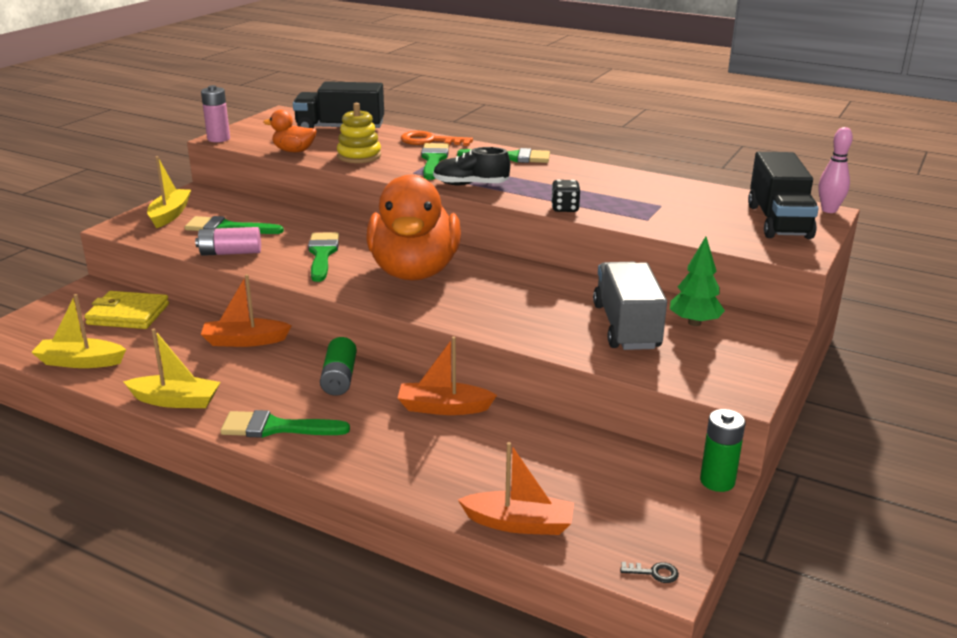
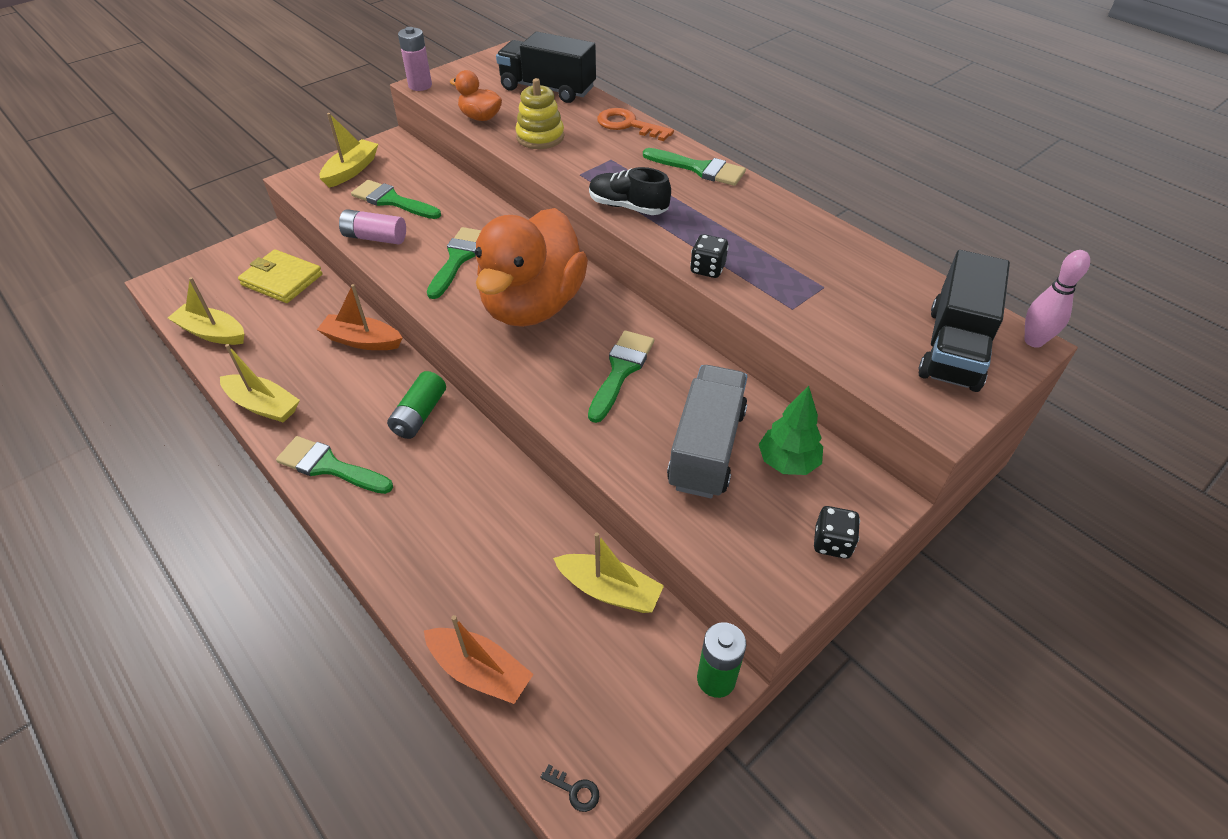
camera: 20 degrees right, 20 degrees up
orange boat [398,337,497,415] -> none
green brush [421,143,449,180] -> green brush moved to [588,331,654,423]
none -> yellow boat [553,532,664,613]
none -> black dice [814,506,860,559]

